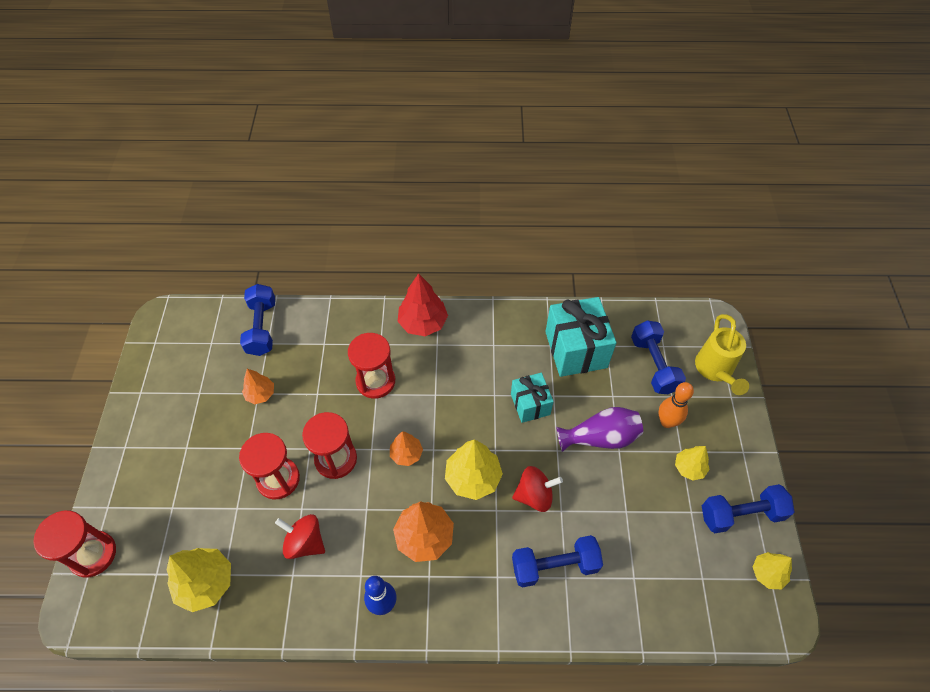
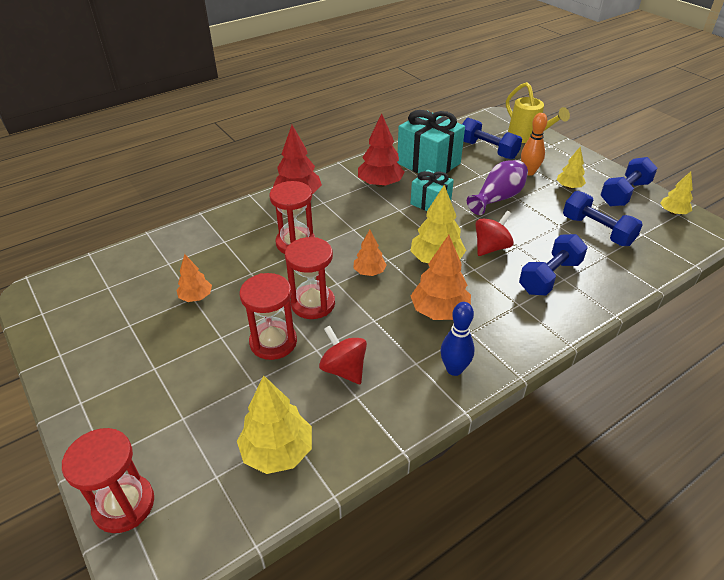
camera: 35 degrees left, 15 degrees down
blue dumbbell [240,284,275,356] -> blue dumbbell moved to [563,191,643,246]
red spinning top [275,514,325,559] -> red spinning top turned 60 degrees clockwise [319,325,367,384]
none -> red tree [358,114,405,187]

